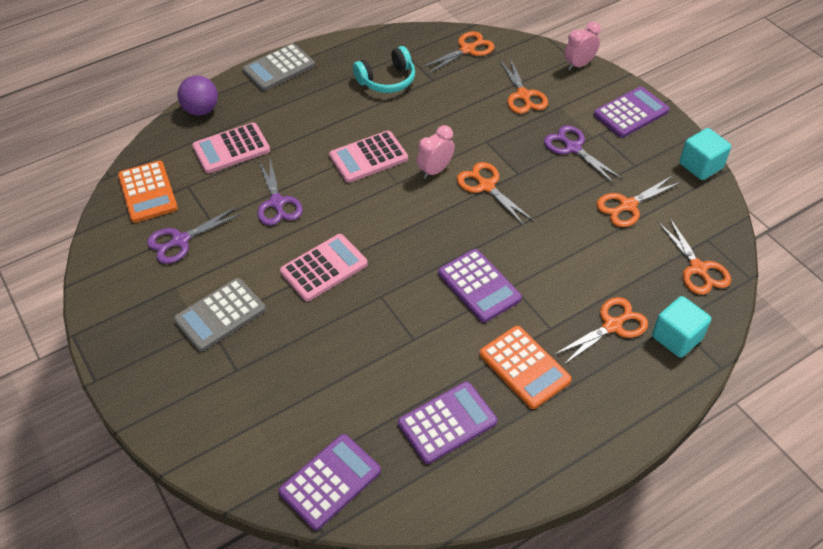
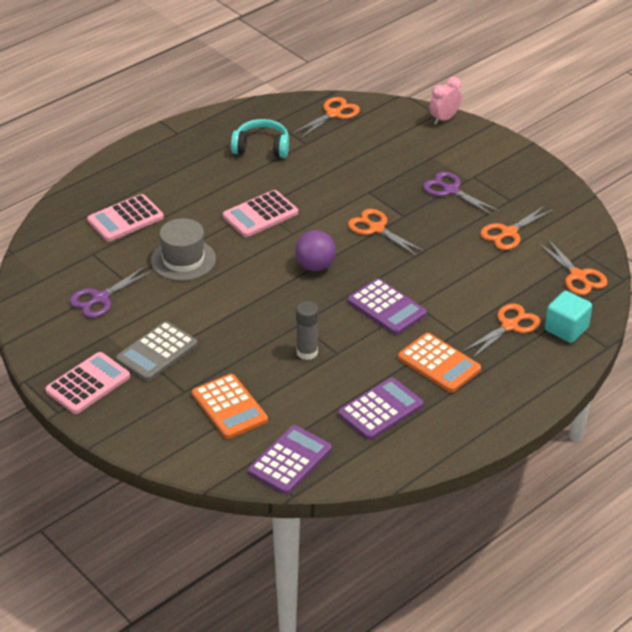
camera: 10 degrees left, 10 degrees down
orange calculator [118,161,178,223] -> orange calculator moved to [192,374,268,439]
purple ball [178,76,218,116] -> purple ball moved to [295,230,336,271]
grey calculator [242,43,315,91] -> none
purple scissors [257,159,303,225] -> grey hat [151,218,216,281]
pink calculator [280,234,368,301] -> pink calculator moved to [45,352,130,414]
turquoise headphones [353,46,415,93] -> turquoise headphones turned 135 degrees counterclockwise [231,119,289,158]
pink clock [417,125,454,179] -> none
orange scissors [500,58,548,114] -> none
purple calculator [594,87,670,138] -> none
turquoise cube [679,128,731,180] -> none
none -> grey glue stick [296,301,319,360]

